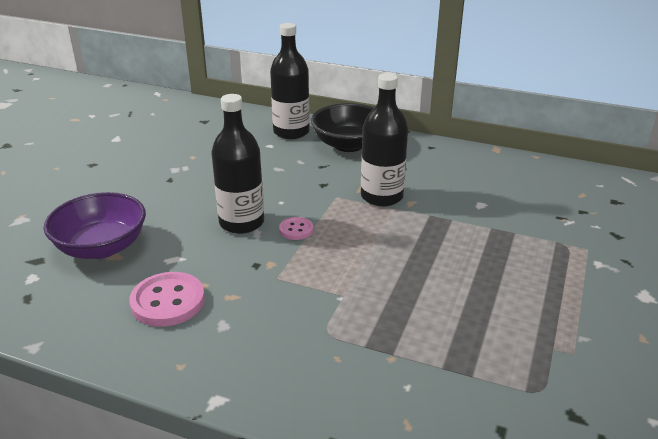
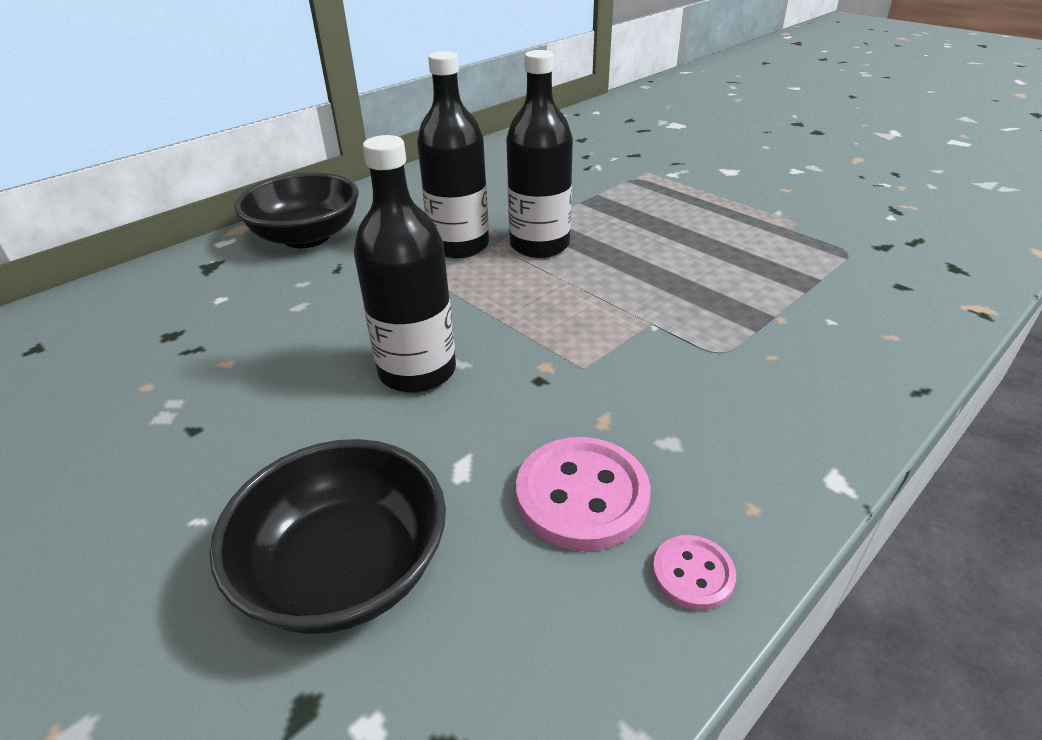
camera: 65 degrees left, 5 degrees up
purple bowl [44,192,146,259] -> black bowl [210,439,446,634]
black bottle [270,23,310,139] -> black bottle moved to [506,50,573,258]
pink button [279,217,313,240] -> pink button moved to [653,535,736,611]

